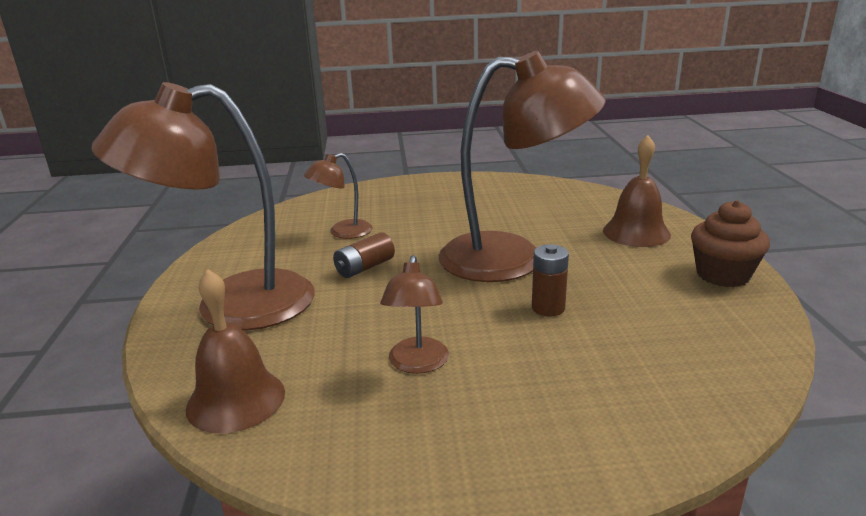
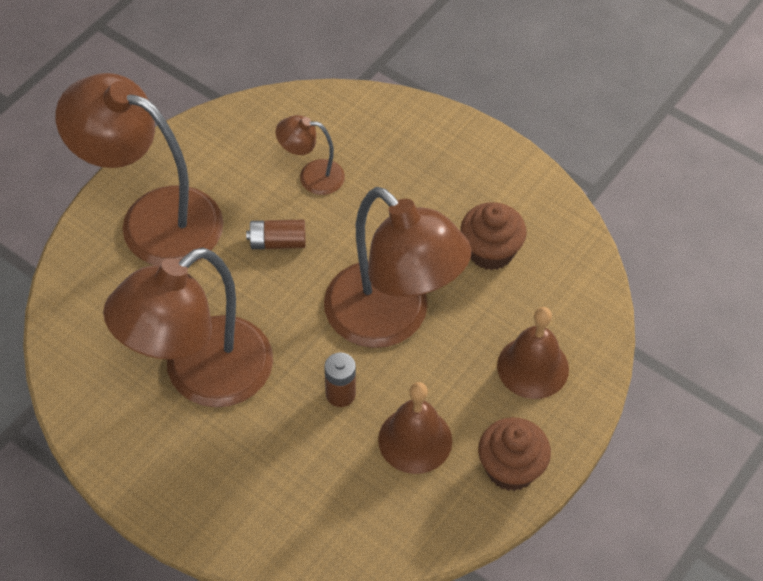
camera: 40 degrees right, 30 degrees up
brown bell [186,269,285,433] -> brown bell moved to [378,382,452,474]
brown lamp [380,255,449,374] -> brown lamp [103,247,273,407], size x2.18
none -> brown cupcake [460,202,527,270]

